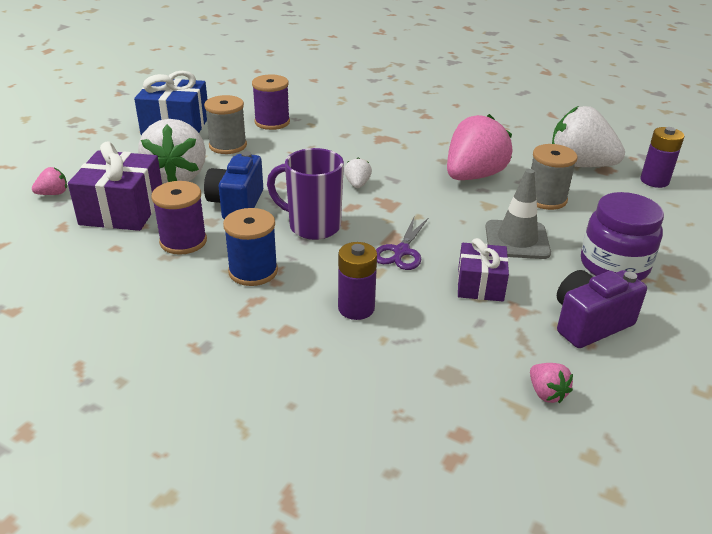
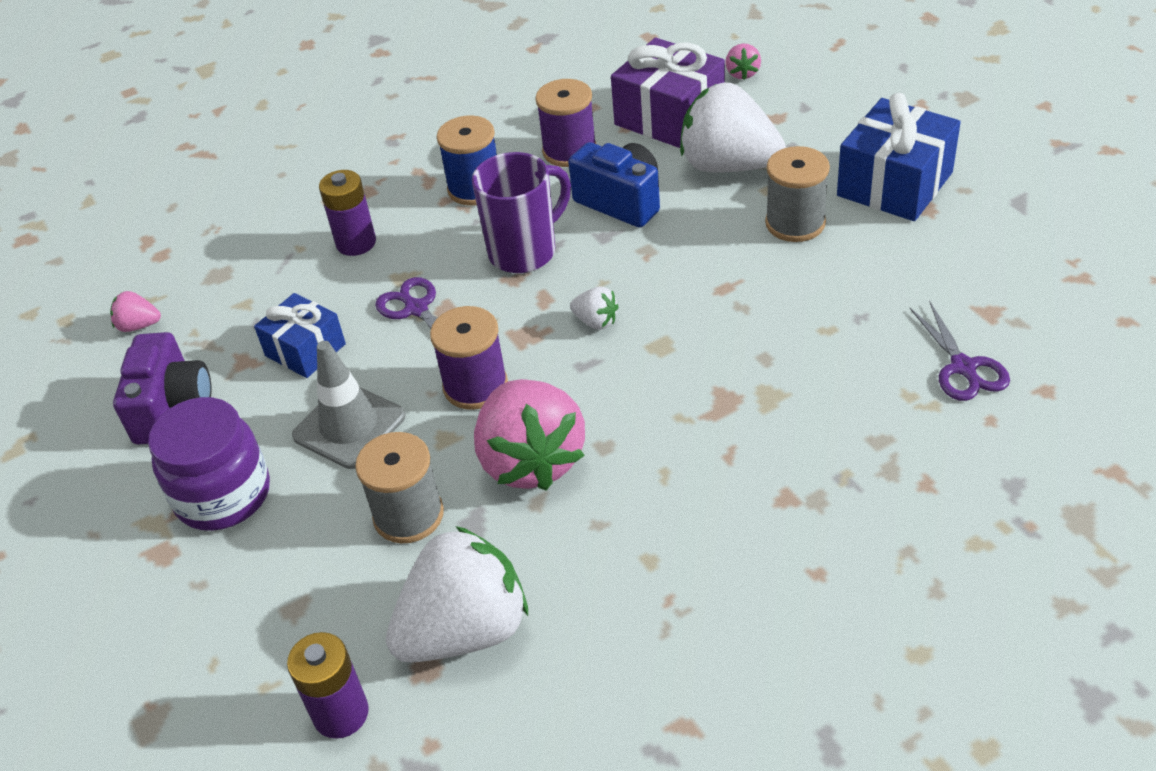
camera: 125 degrees right, 10 degrees up
purple spool [252,74,290,130] -> purple spool moved to [430,306,508,410]
purple gift [457,238,509,302] -> blue gift [254,293,346,378]
none -> purple scissors [910,300,1010,401]

